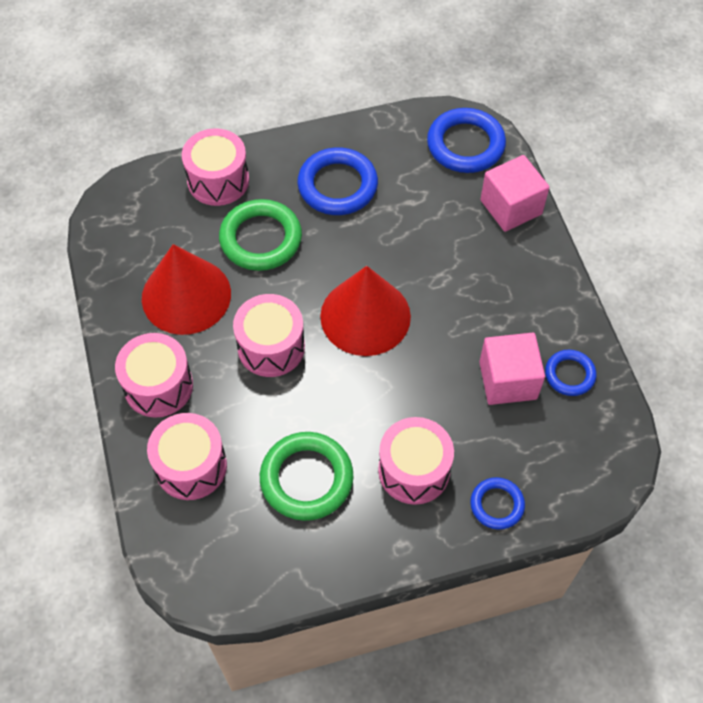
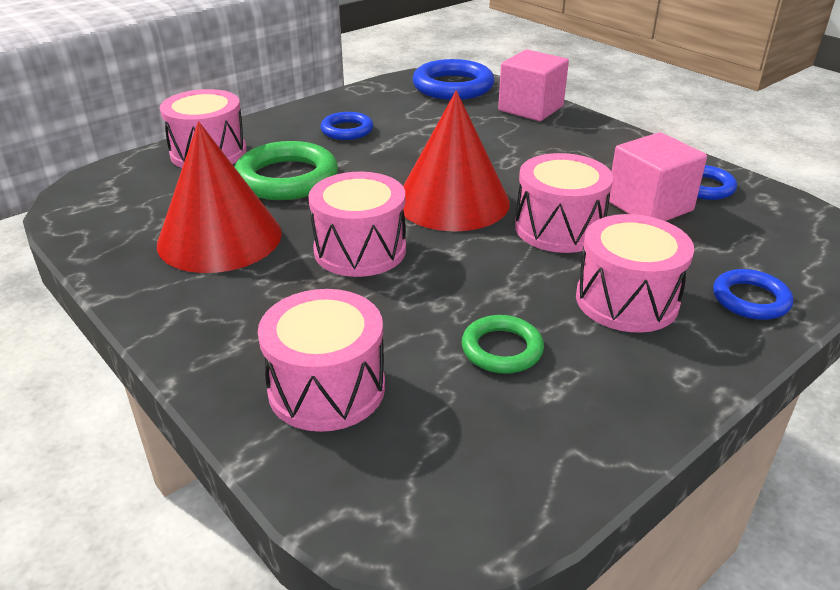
camera: 25 degrees left, 25 degrees down
pink drum [115,333,193,418] -> pink drum moved to [515,153,613,253]
green ring [260,432,353,521] -> green ring [462,315,544,374], size x0.58
blue ring [297,147,378,215] -> blue ring [320,112,373,140], size x0.58

